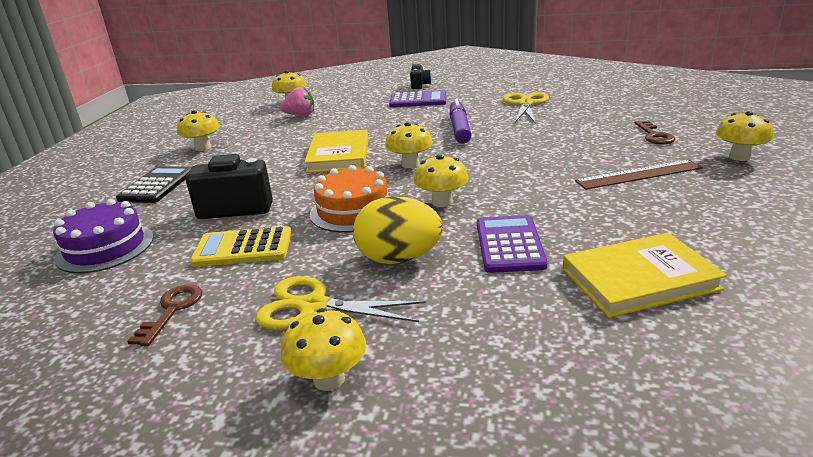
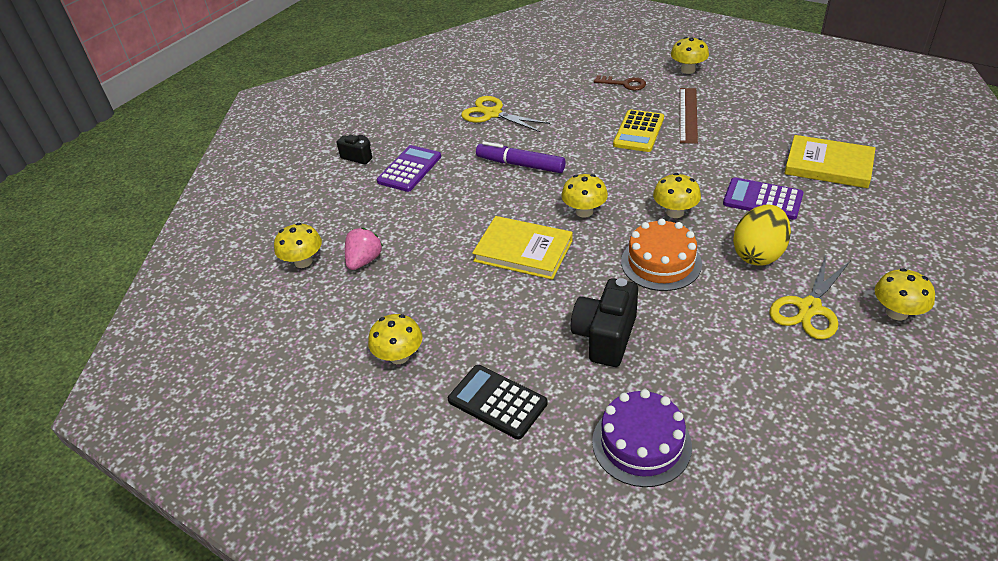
camera: 65 degrees left, 15 degrees up
brown key [127,284,202,347] -> none
yellow calculator [190,226,292,267] -> yellow calculator moved to [613,109,664,152]
yellow book [563,233,727,318] -> yellow book turned 75 degrees counterclockwise [784,135,876,188]

